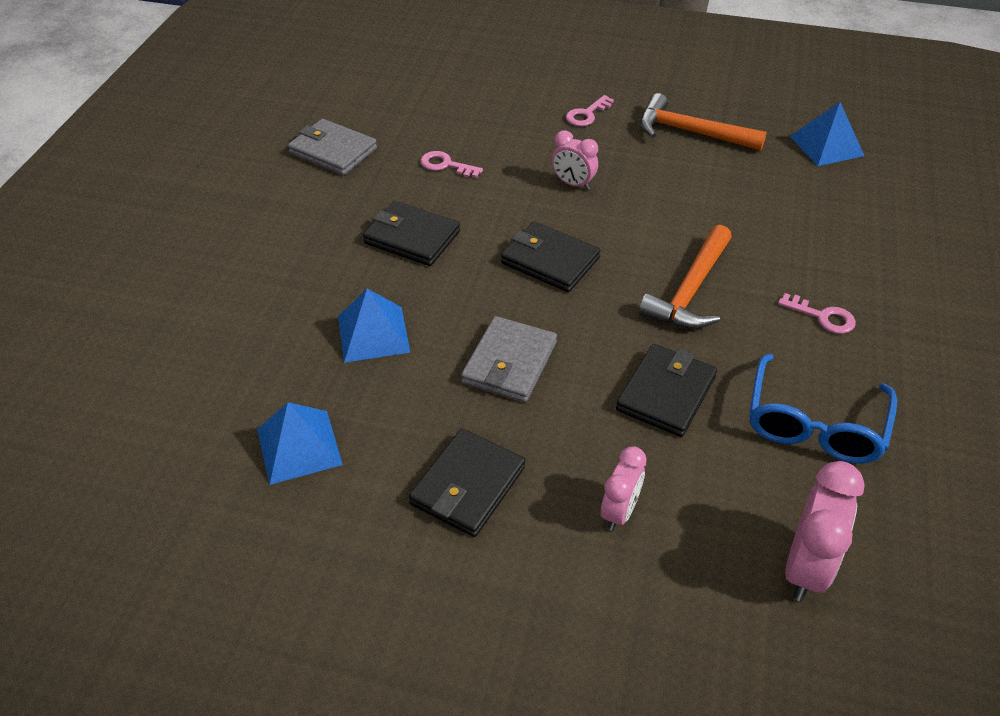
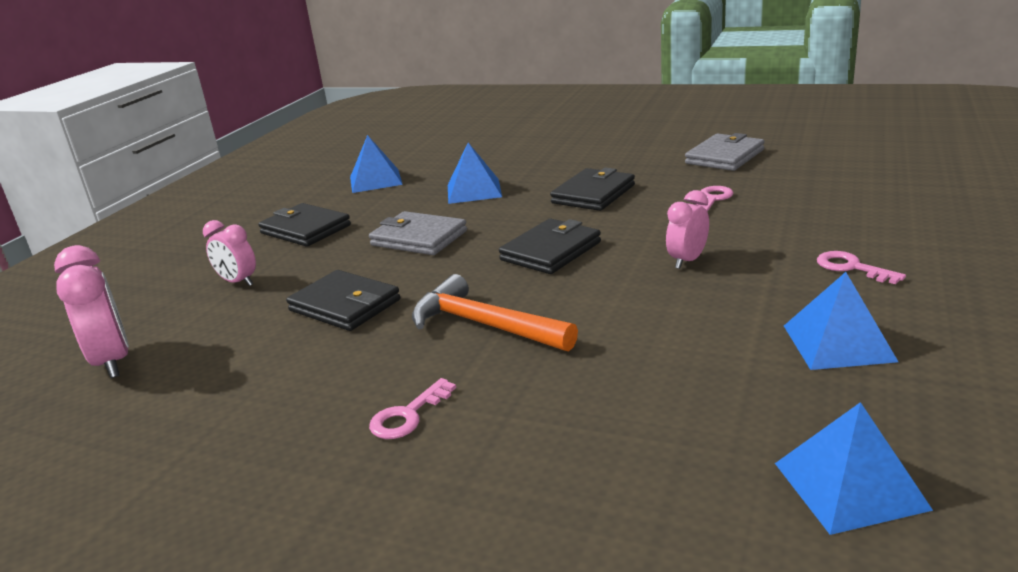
camera: 100 degrees right, 20 degrees down
orange hammer [640,93,767,151] -> blue pyramid [784,272,898,370]
blue glasses [749,354,897,464] -> none
pink clock [785,461,865,601] -> pink clock turned 150 degrees counterclockwise [54,245,129,378]

